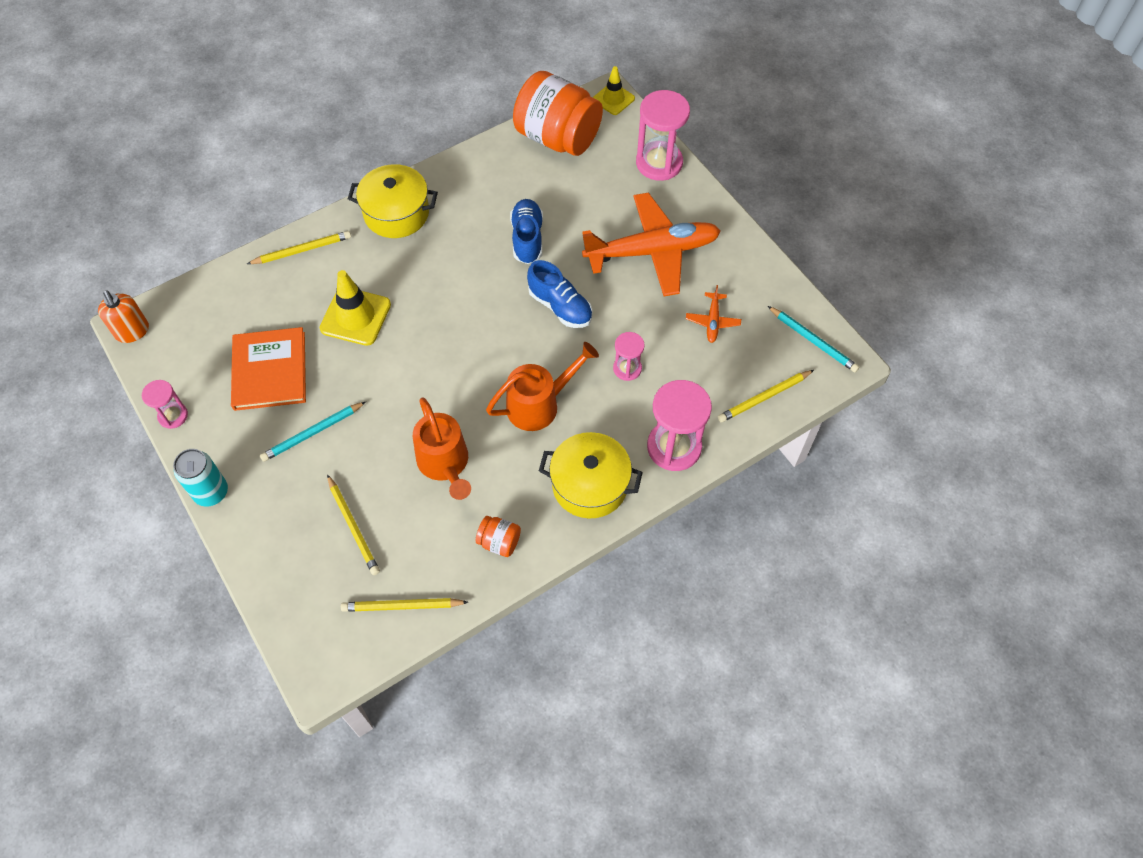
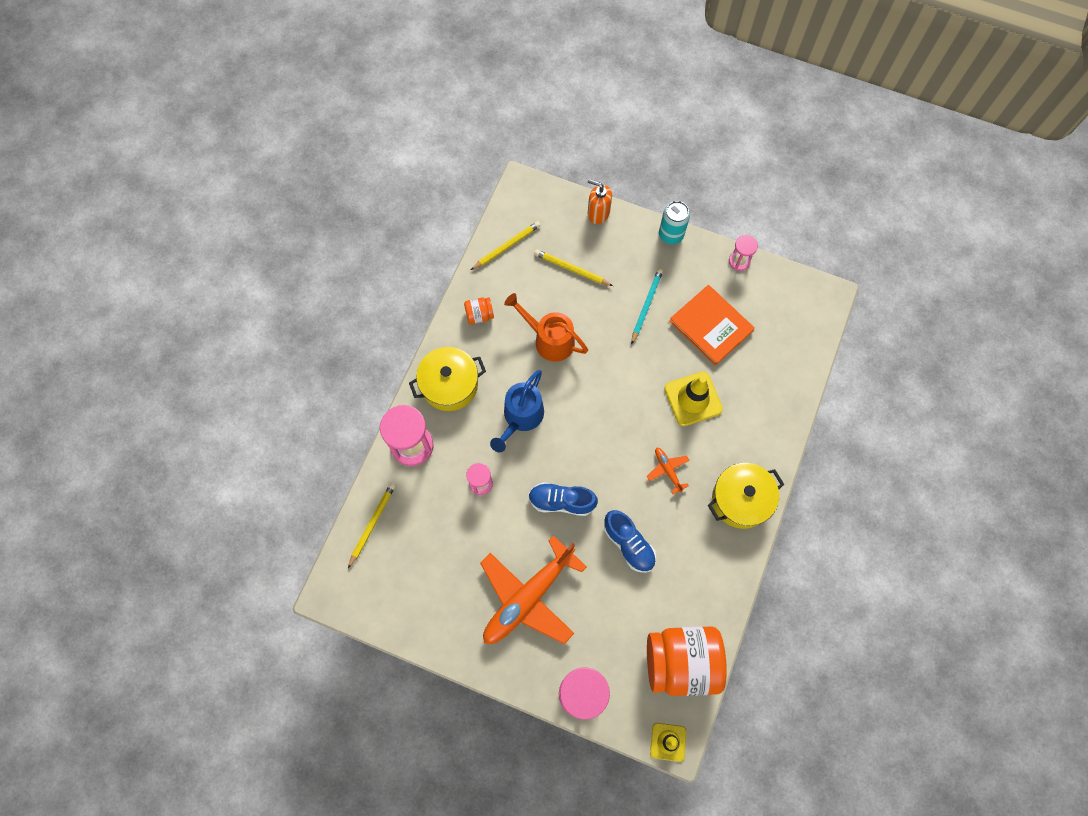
camera: 145 degrees right, 10 degrees up
orange soap dispenser [98,290,149,343] -> orange soap dispenser moved to [588,179,612,224]
yellow pencil [247,231,351,264] -> none
orange watering can [486,342,599,431] -> blue watering can [490,370,544,452]
orange plane [686,285,741,343] -> orange plane moved to [647,447,690,494]
turquoise pencil [768,306,859,372] -> none

